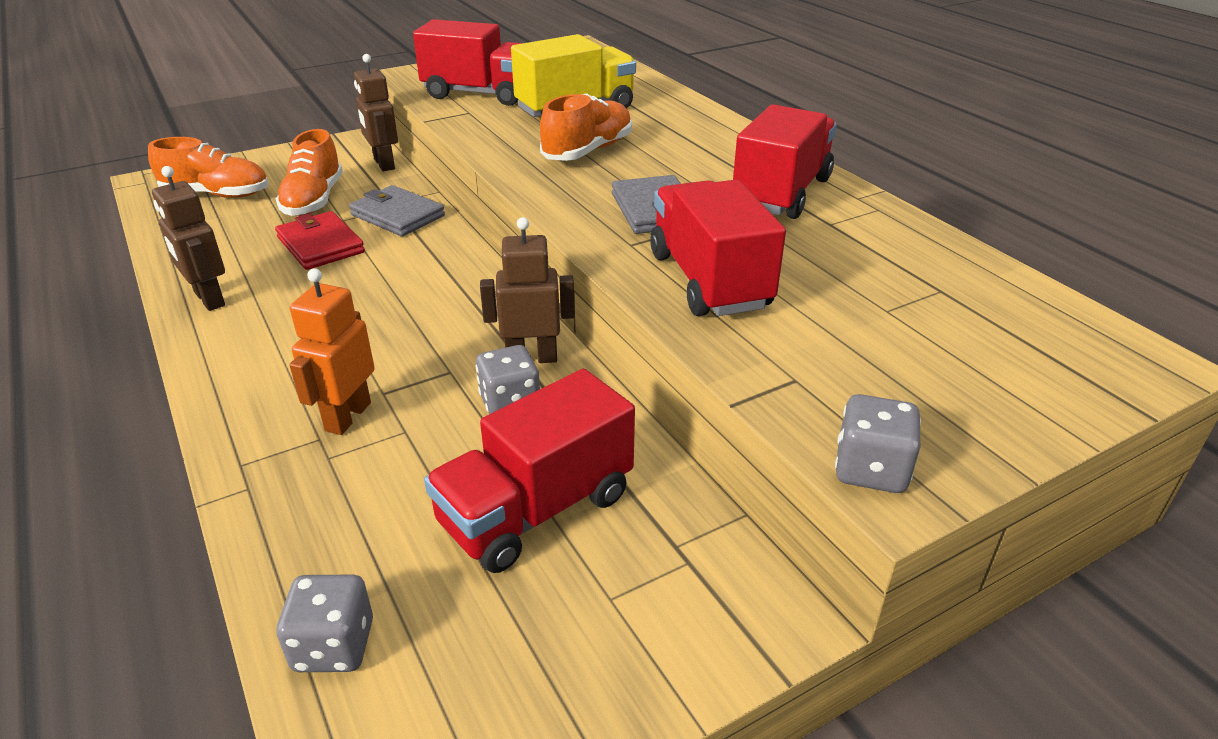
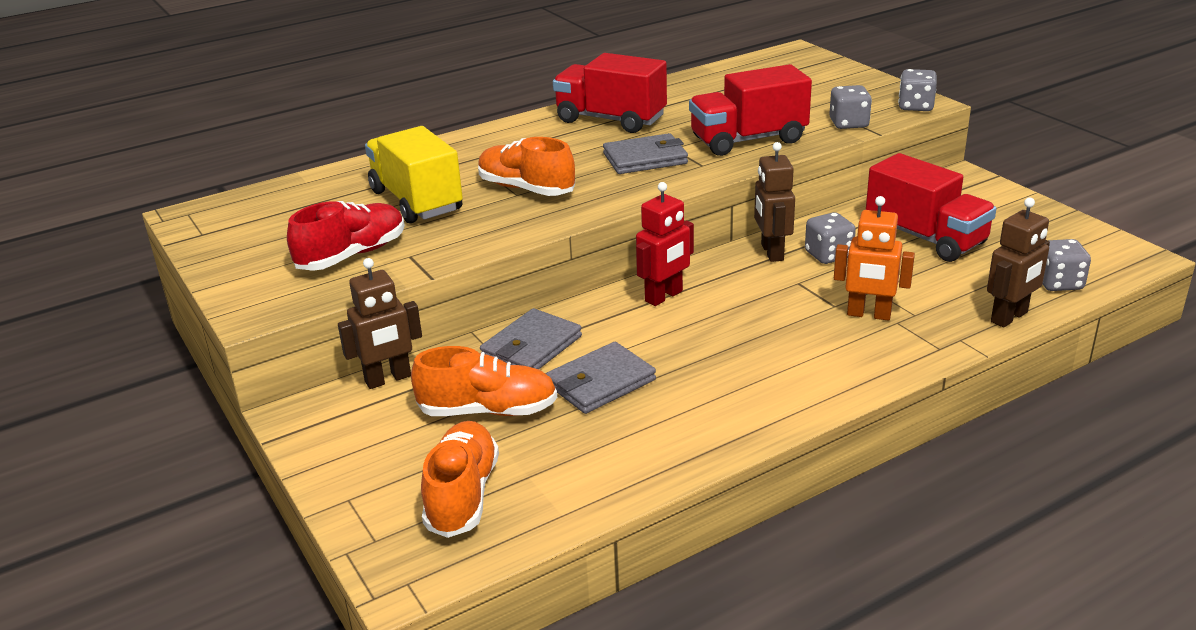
camera: 90 degrees left, 5 degrees down
brown robot [152,166,225,311] -> brown robot moved to [987,197,1050,328]
red wallet [275,211,365,270] -> grey wallet [546,342,656,414]
red truck [413,19,522,106] -> red shoe [287,201,405,271]
none -> red robot [636,182,694,306]
none -> grey dice [829,85,872,129]

